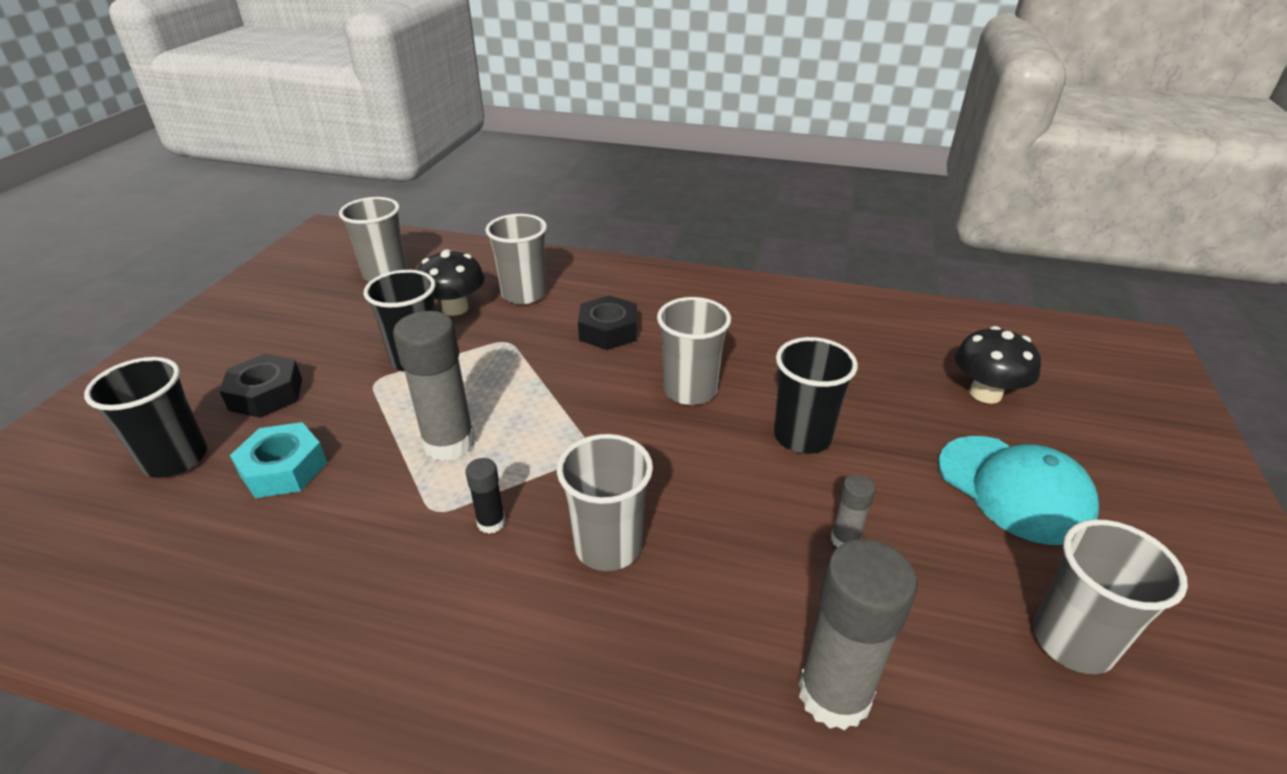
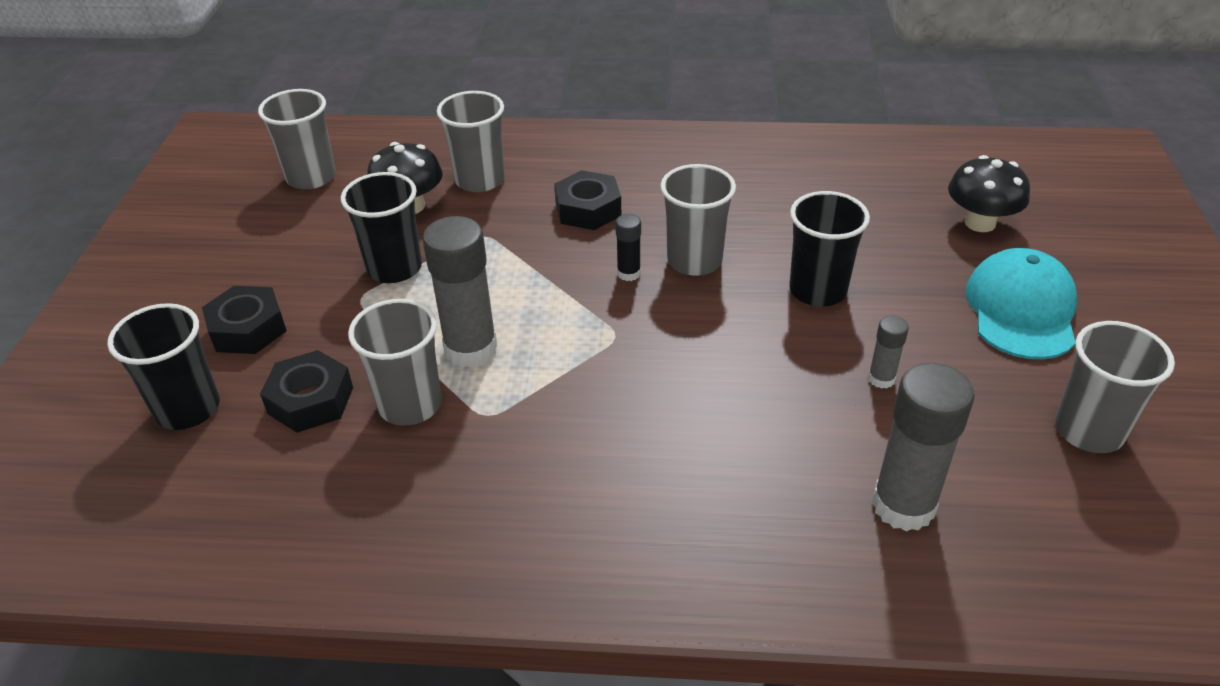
camera: 10 degrees left, 5 degrees up
turquoise nut [230,422,327,498] -> black nut [260,350,353,433]
black glue stick [465,458,505,534] -> black glue stick moved to [616,214,641,281]
grey cup [557,434,653,571] -> grey cup moved to [348,299,442,426]
turquoise cap [938,436,1099,545] -> turquoise cap turned 120 degrees counterclockwise [965,248,1077,359]

